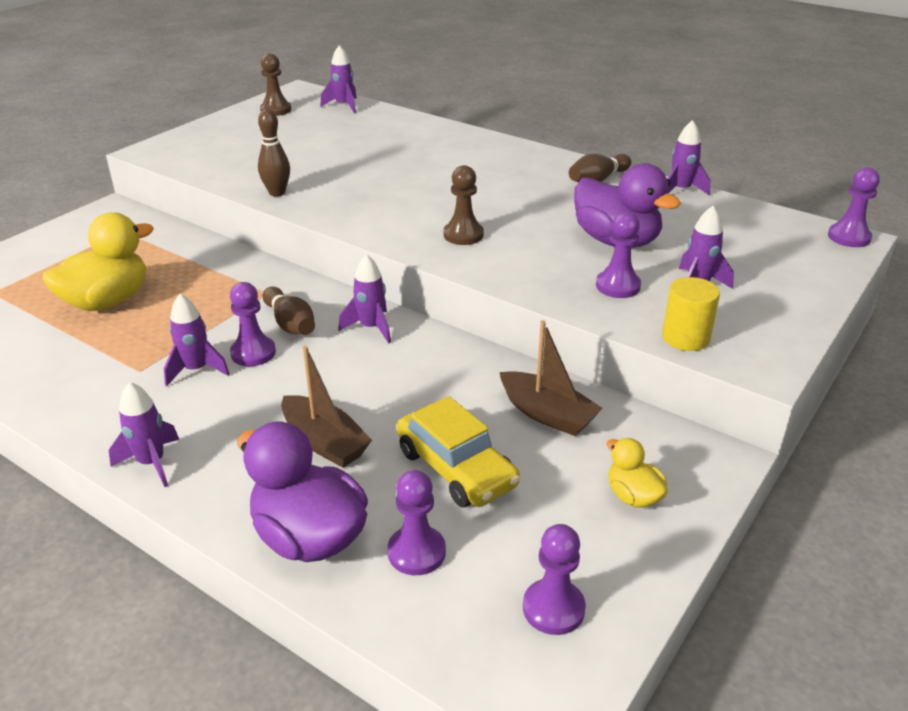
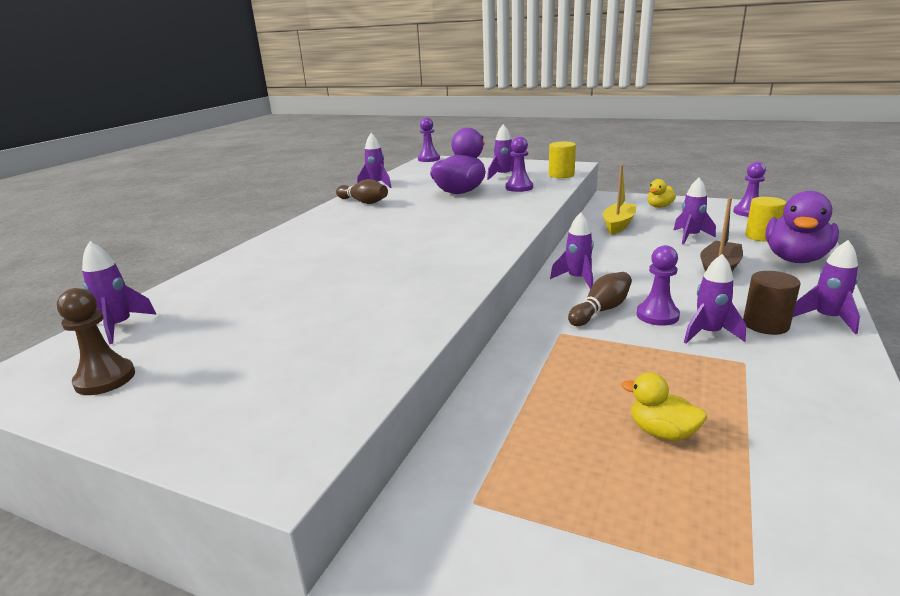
camera: 100 degrees left, 10 degrees down
yellow duck [42,213,154,311] -> yellow duck [621,372,707,441], size x0.52
brown bowling pin [258,109,290,197] -> none
purple pawn [387,470,446,575] -> yellow cylinder [745,197,786,242]
yellow car [397,396,520,507] -> purple rocket [673,178,716,245]
brown pawn [444,165,484,245] -> none
brown boat [499,320,603,436] -> yellow boat [603,165,636,235]
none -> brown cylinder [743,271,800,335]

